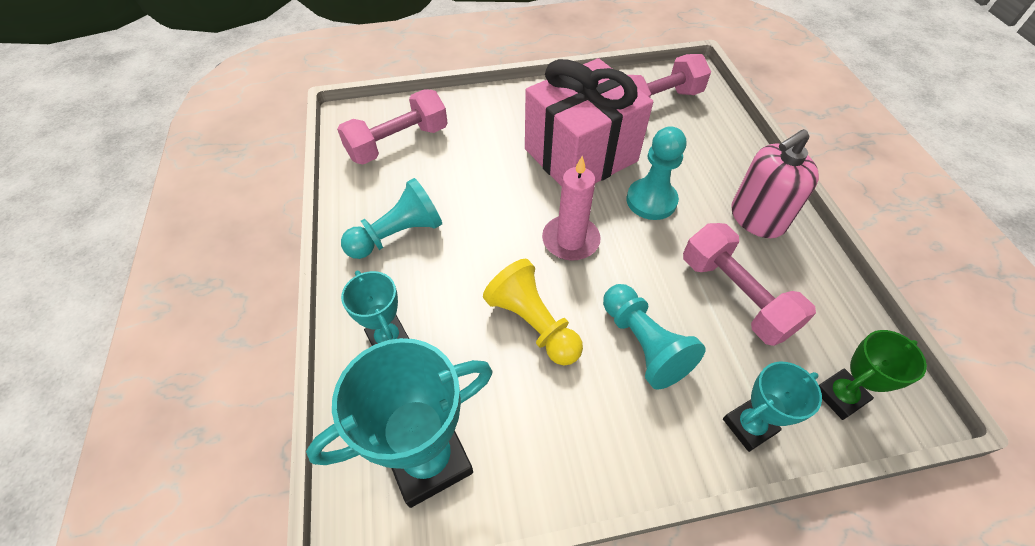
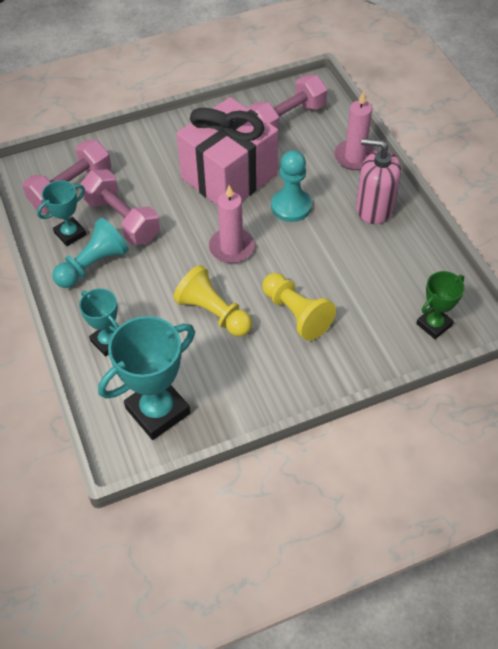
camera: 10 degrees left, 0 degrees up
turquoise pawn [603,284,705,389] -> yellow pawn [262,273,336,341]
pink dumbbell [683,223,816,346] -> pink dumbbell moved to [80,169,160,245]
turquoise trophy [723,362,822,452] -> turquoise trophy moved to [37,180,86,246]
pink soap dispenser [731,129,819,238] -> pink soap dispenser turned 60 degrees clockwise [356,138,401,224]
none -> pink candle [334,92,376,170]

